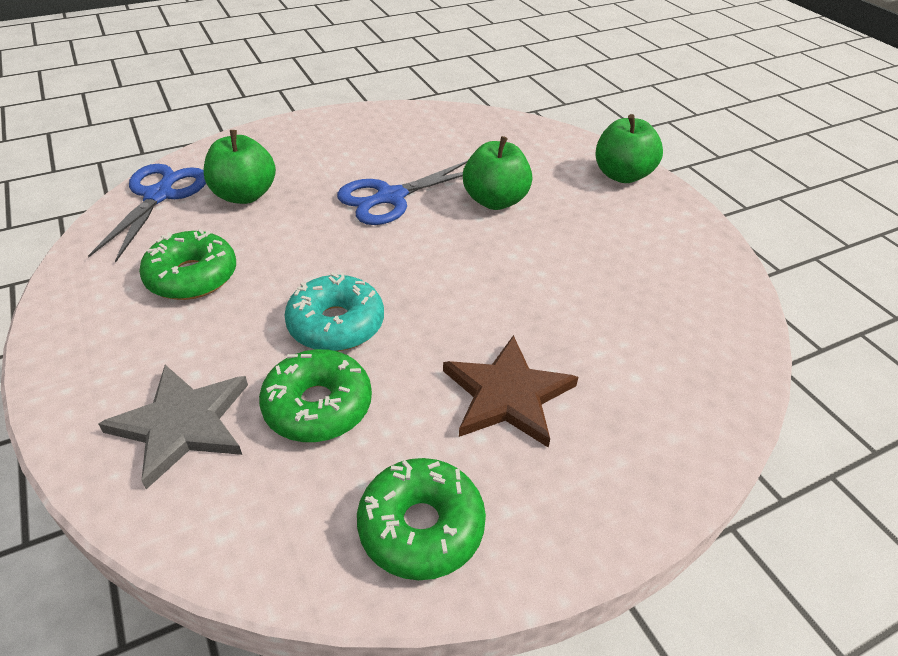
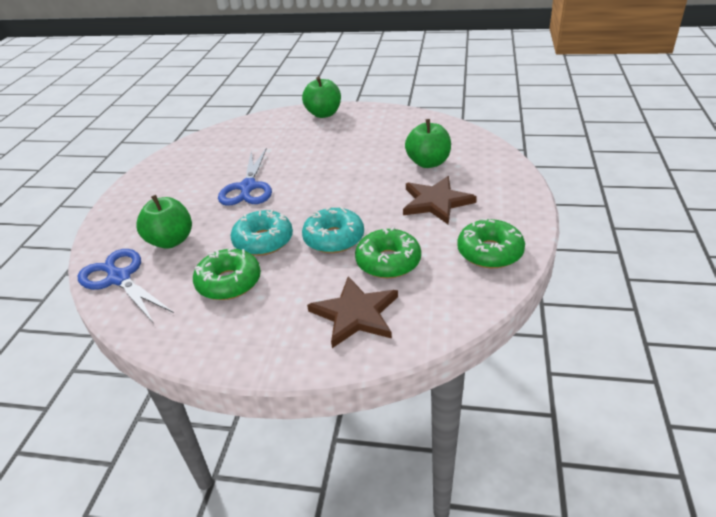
camera: 50 degrees left, 5 degrees down
grey star [98,365,248,489] -> brown star [307,276,398,348]
green apple [463,136,532,210] -> green apple moved to [405,119,451,168]
none -> turquoise donut [231,210,293,256]

